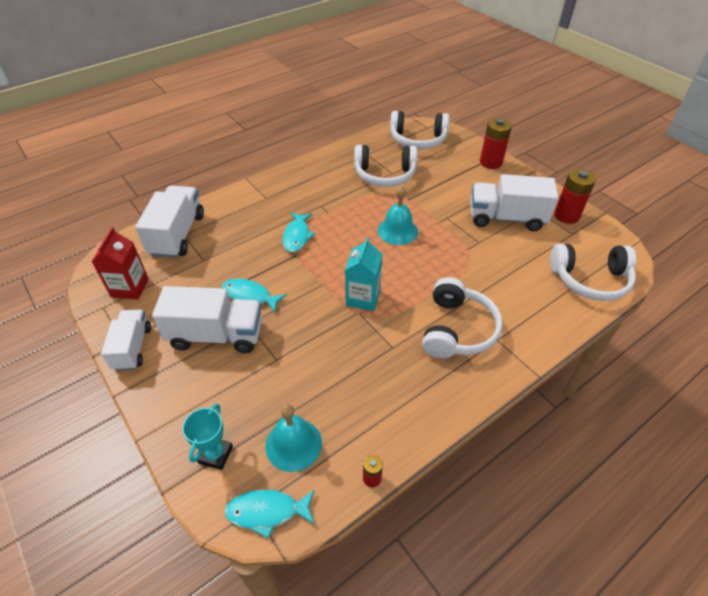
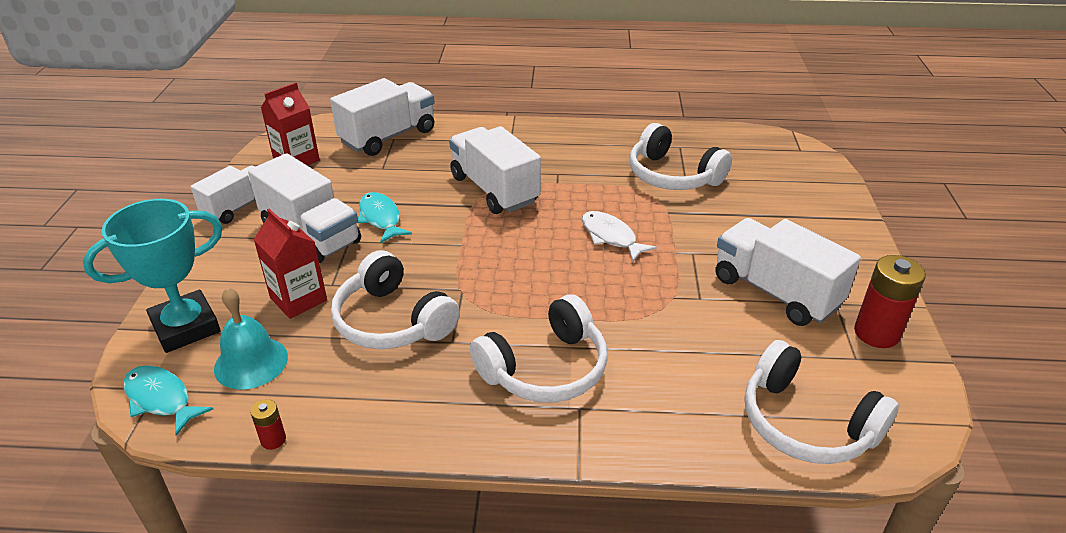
camera: 40 degrees right, 10 degrees down
turquoise trophy [182,404,233,470] -> turquoise trophy [83,199,222,353], size x1.74
turquoise fish [282,212,315,252] -> white truck [449,126,541,214]
turquoise carton [345,237,382,311] -> none
turquoise bell [378,186,418,245] -> white fish [582,211,657,262]
white headphones [390,111,449,149] -> white headphones moved to [331,250,460,349]
red battery [480,118,512,169] -> none
none -> red carton [254,208,327,319]

